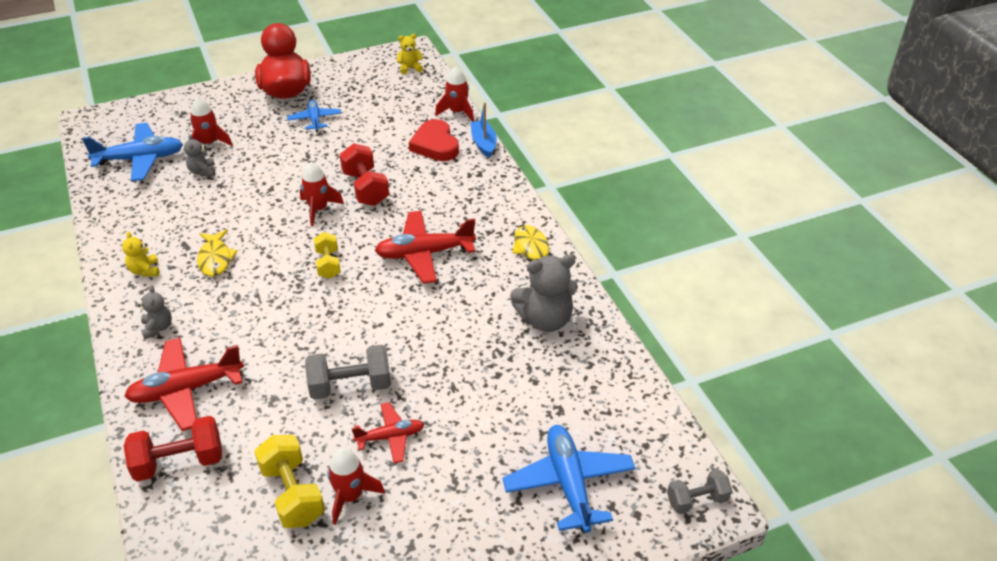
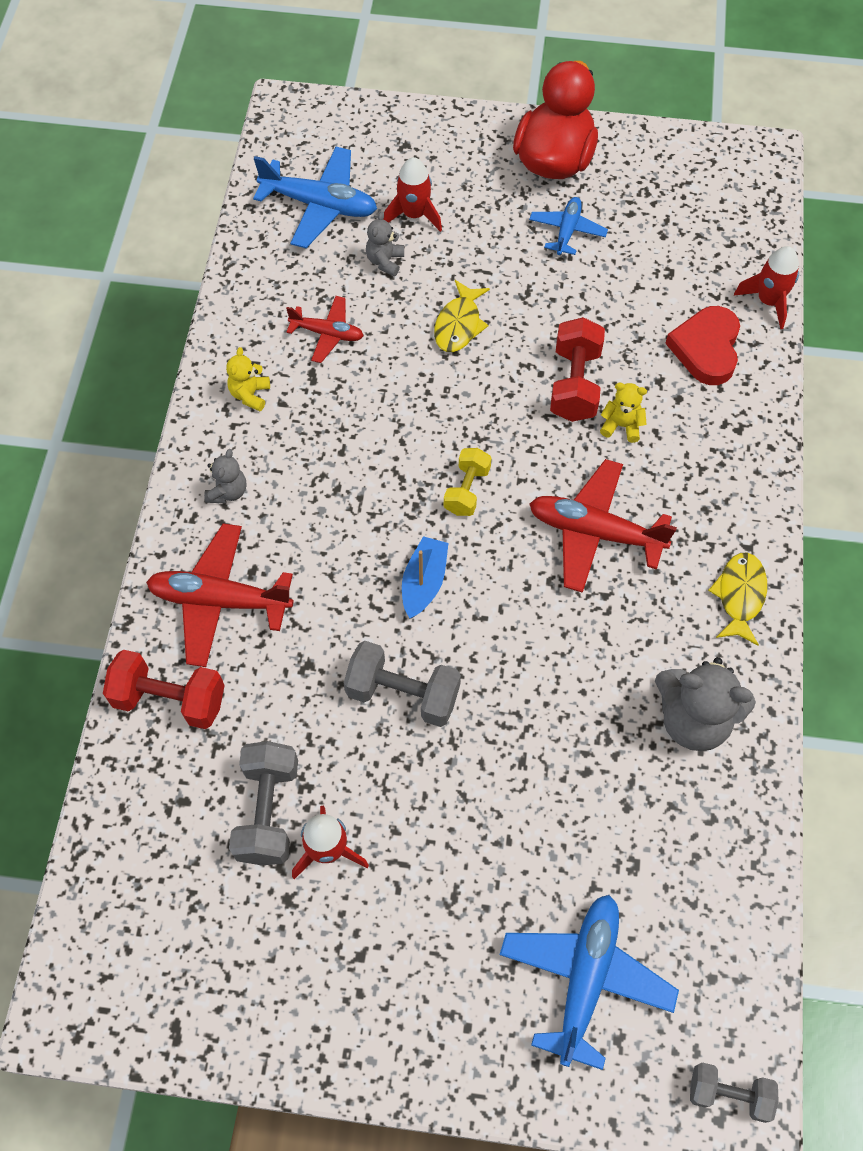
camera: 30 degrees right, 20 degrees up
yellow fish [197,230,238,276] -> yellow fish moved to [434,280,490,352]
yellow dumbbell [254,435,325,528] -> grey dumbbell [229,741,298,865]
red rocket [300,162,344,226] -> none
red plane [352,402,424,463] -> red plane moved to [286,296,364,363]
yellow teddy bear [397,34,423,75] -> yellow teddy bear moved to [600,383,647,443]
blue boat [471,102,497,158] -> blue boat moved to [402,536,449,618]

